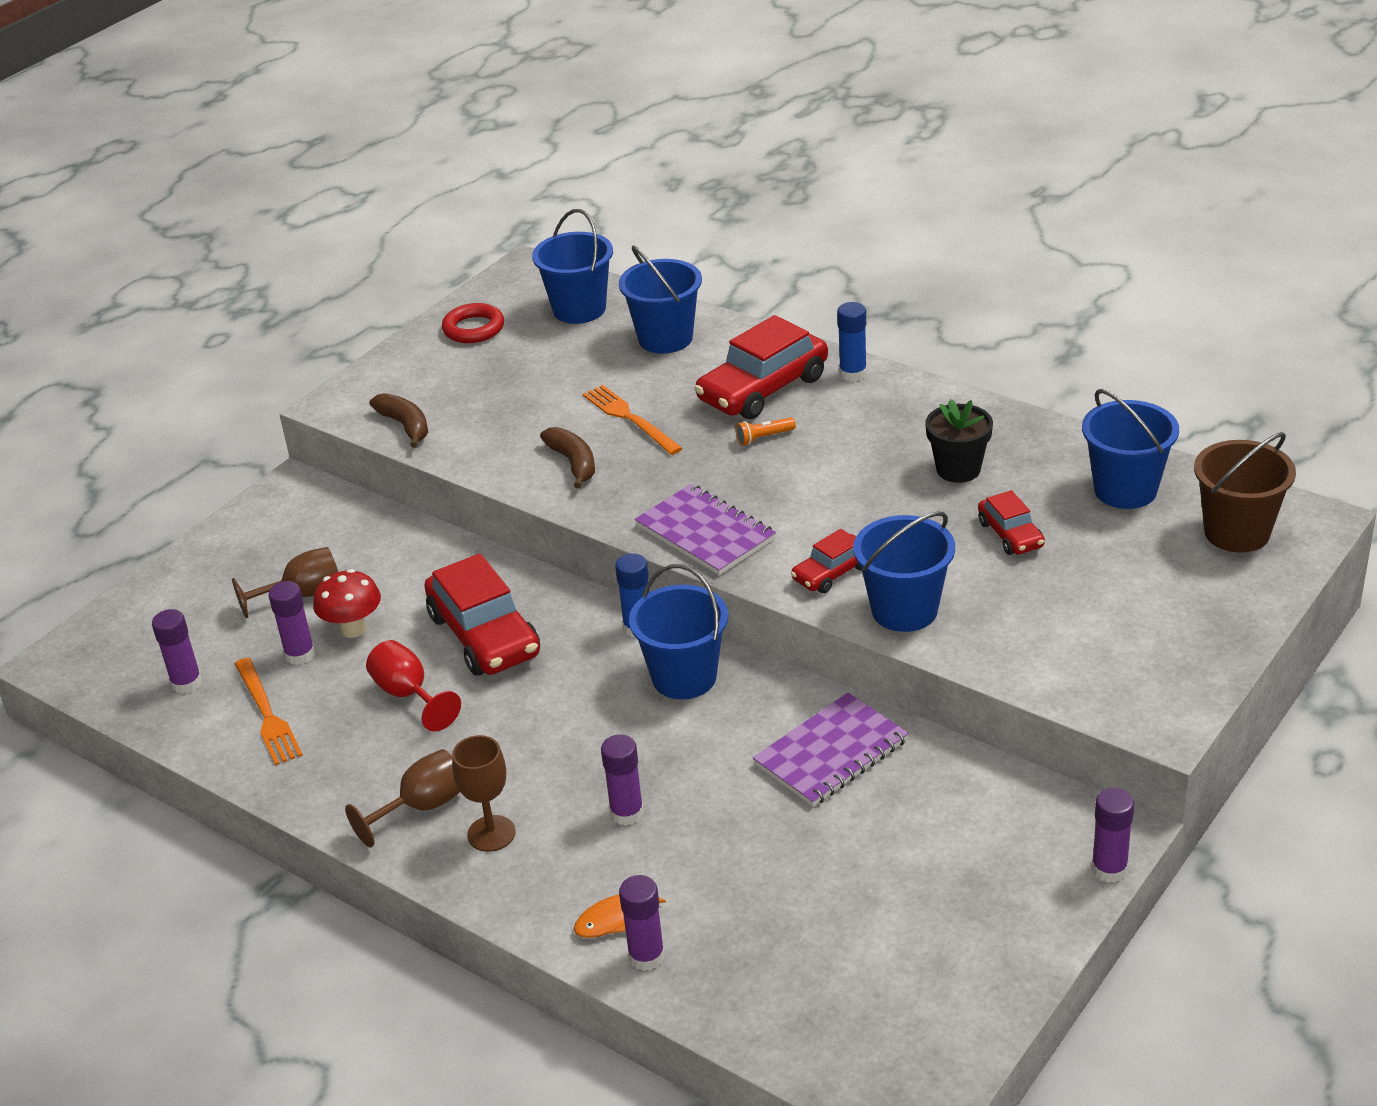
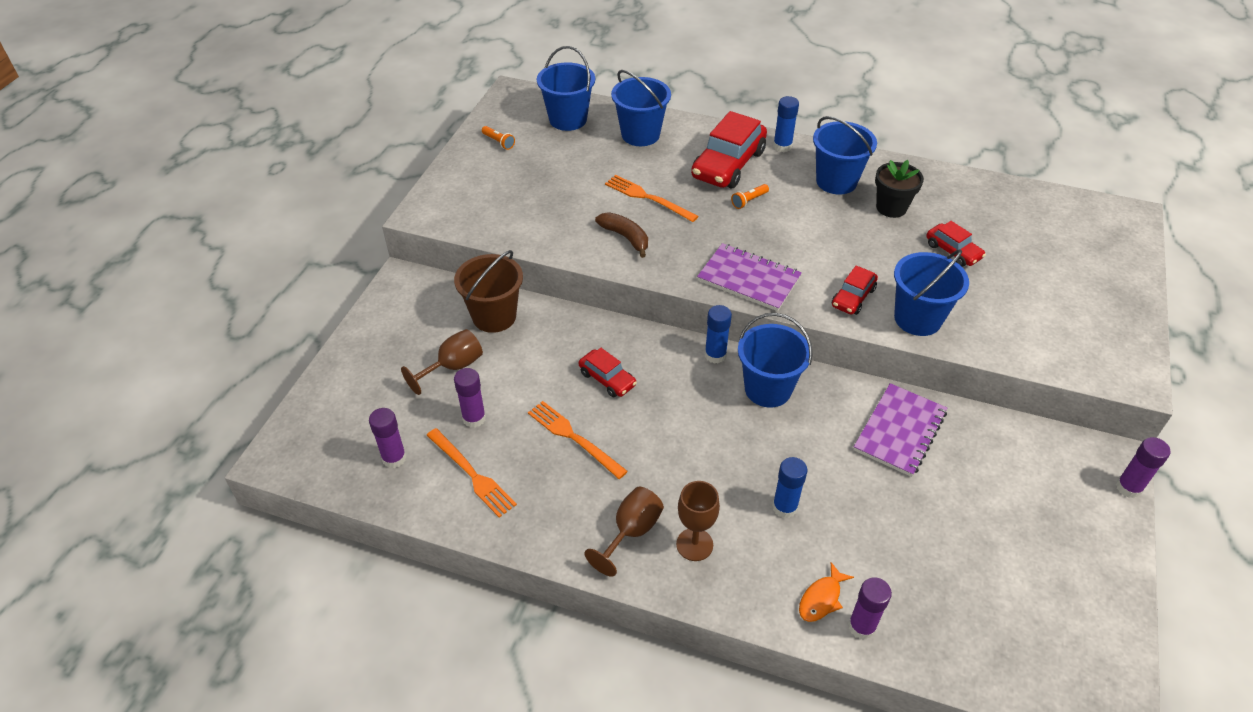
camera: 20 degrees left, 10 degrees up
red mushroom [313,569,381,638] -> none
red goblet [366,640,461,732] -> orange fork [528,401,628,479]
brown banana [370,393,428,448] -> none
red car [424,553,540,676] -> red car [579,348,637,397], size x0.53
red ring [442,303,504,343] -> orange flashlight [482,126,515,150]
purple glue stick [601,734,644,826] -> blue glue stick [772,457,807,518]
blue bucket [1082,389,1179,509] -> blue bucket moved to [813,116,877,195]
brown bucket [1194,432,1296,553] -> brown bucket moved to [454,250,523,333]

